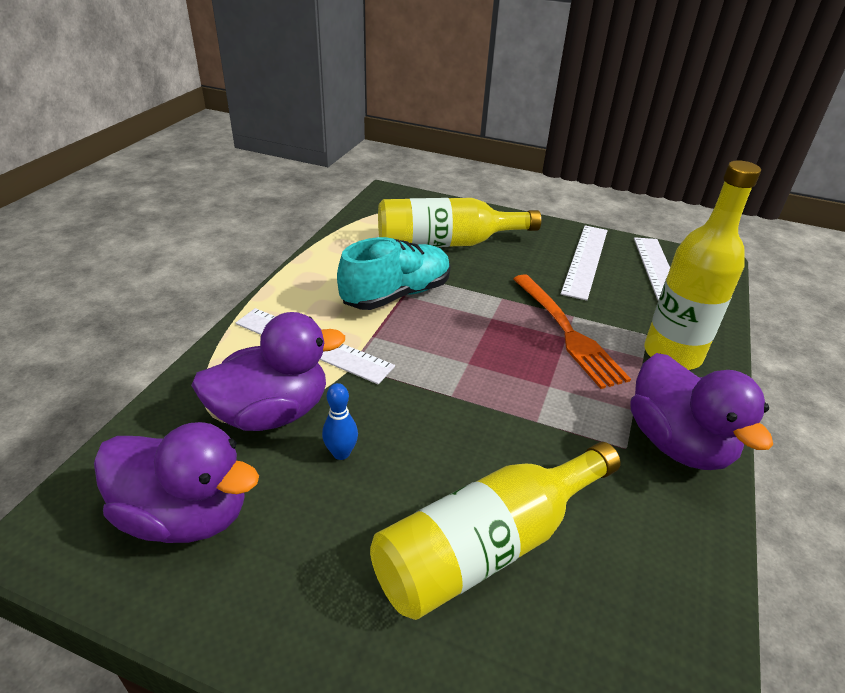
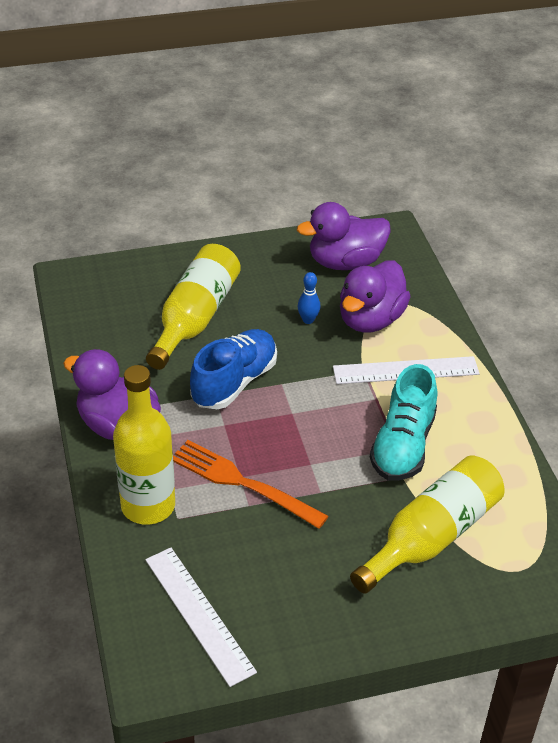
camera: 145 degrees right, 5 degrees up
white ruler [561,225,608,301] -> none
none -> blue shoe [190,329,277,409]

